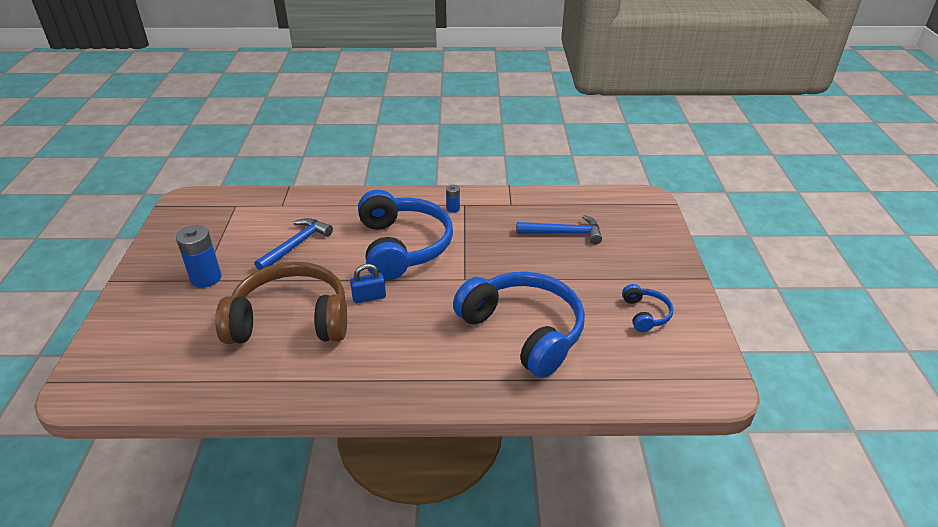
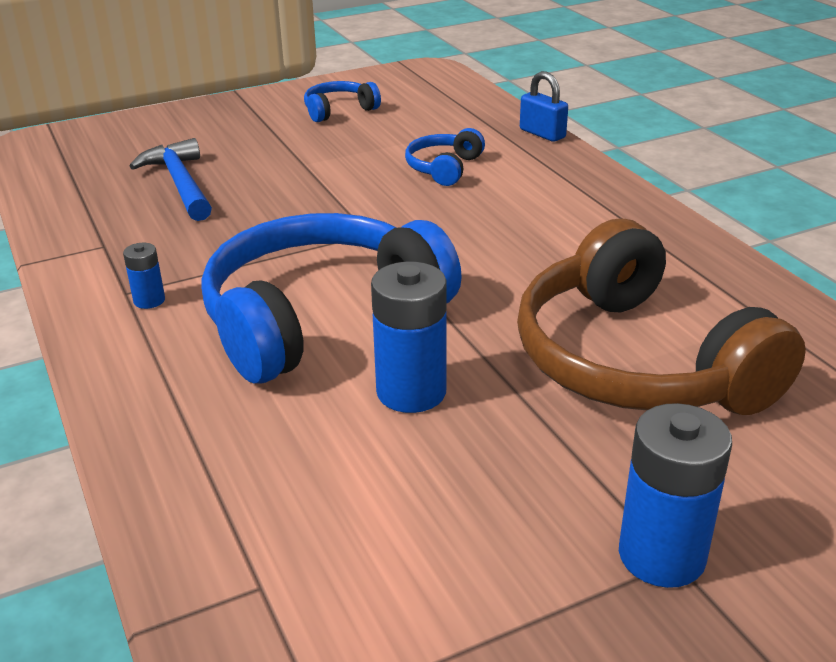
camera: 115 degrees left, 5 degrees down
blue hammer [255,218,333,270] -> none
blue padlock [350,264,386,303] -> blue padlock moved to [520,71,568,142]
blue headphones [453,272,585,378] -> blue headphones [405,128,485,186], size x0.44
none -> blue battery [371,262,447,413]

